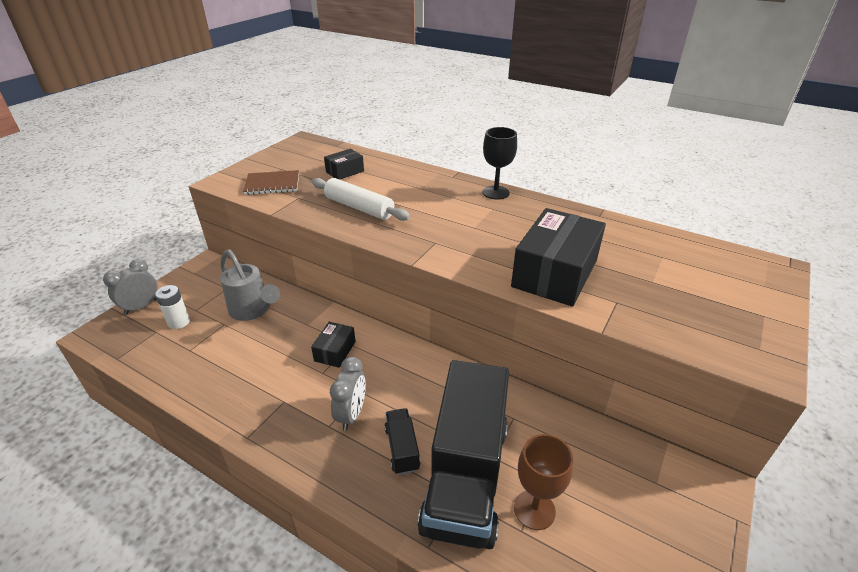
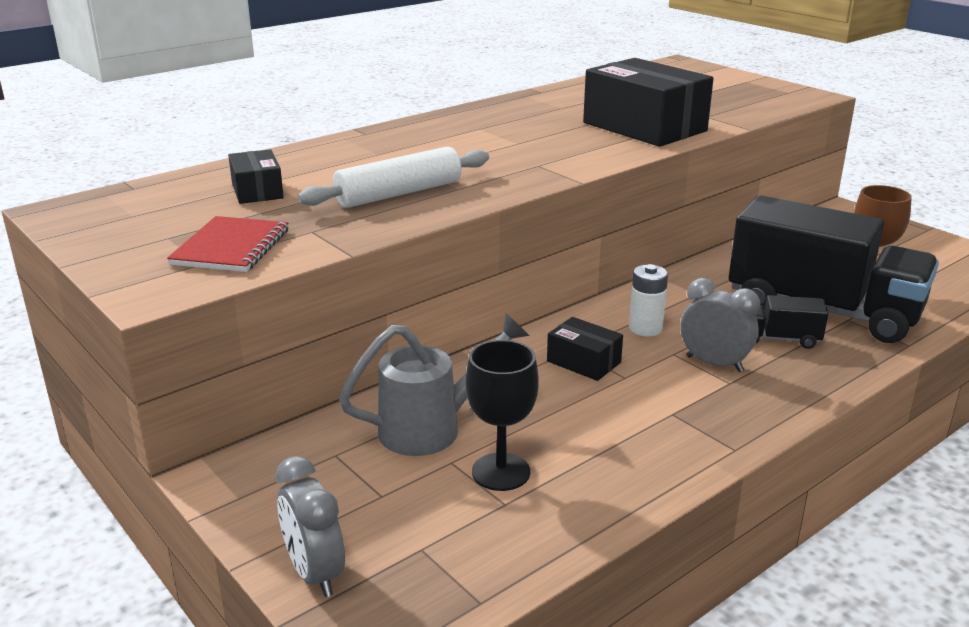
camera: 70 degrees left, 10 degrees down
white battery [155,285,190,329] -> white battery moved to [629,264,668,337]
brown notebook [243,170,299,195] -> red notebook [167,216,288,272]
black goblet [482,127,517,200] -> black goblet moved to [466,340,539,491]

